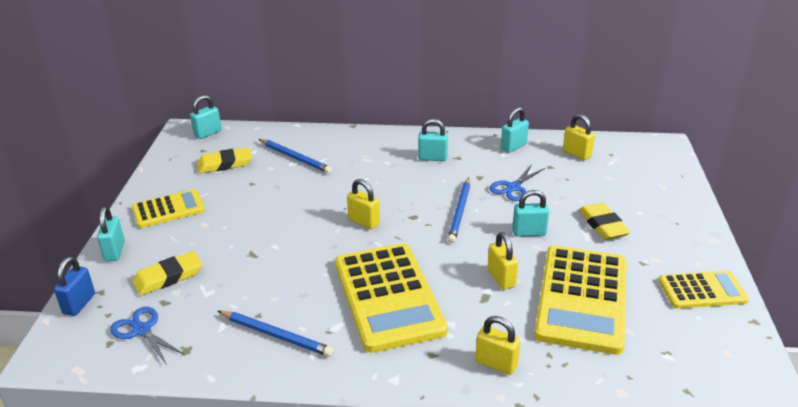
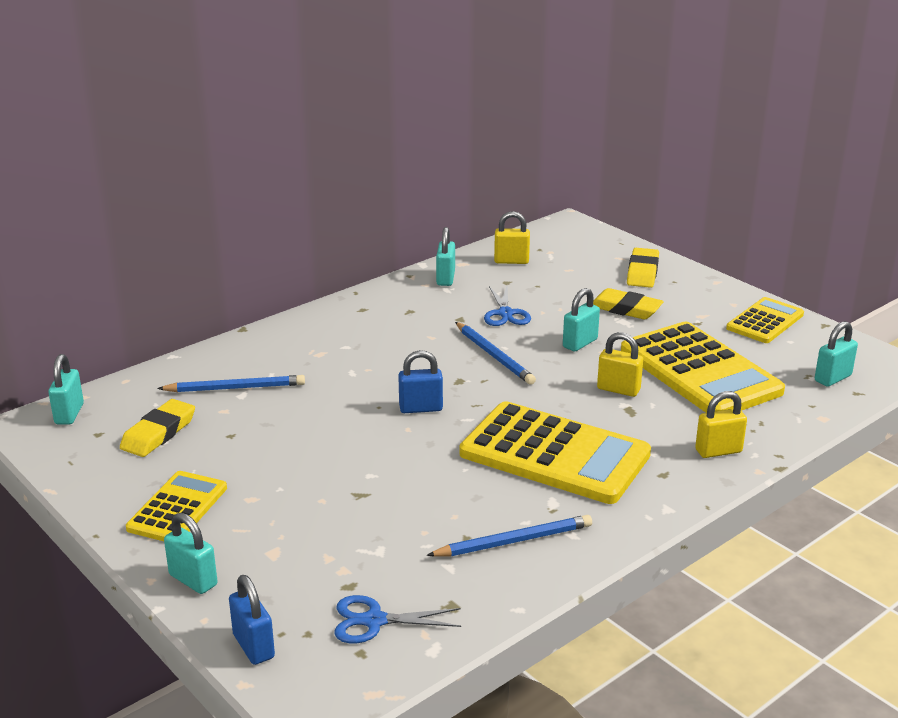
camera: 45 degrees left, 5 degrees down
yellow eraser [133,251,202,295] -> yellow eraser moved to [627,248,659,288]
yellow padlock [347,179,380,229] -> blue padlock [398,350,443,413]
turquoise padlock [418,119,448,161] -> turquoise padlock moved to [815,321,858,387]

